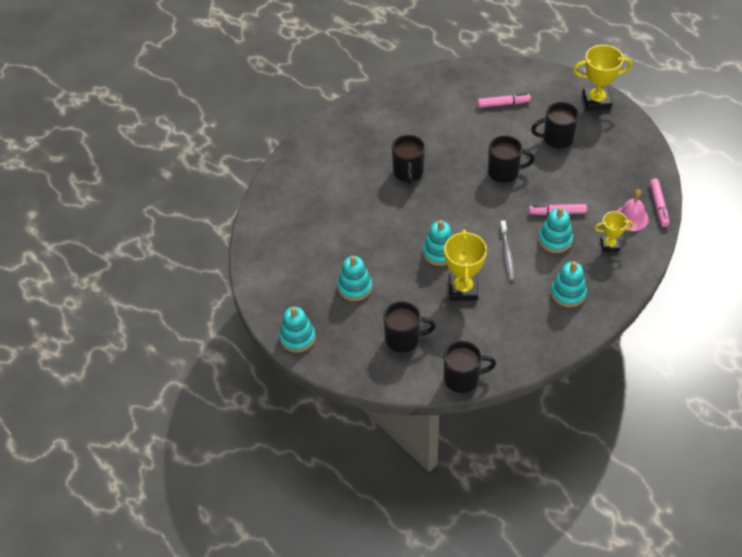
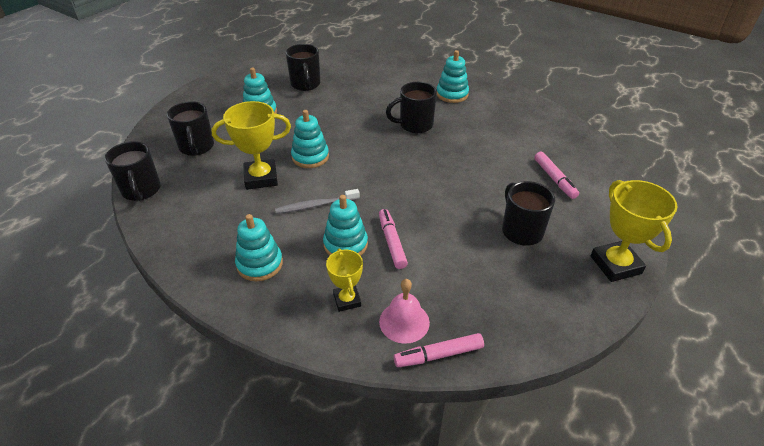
camera: 75 degrees right, 10 degrees down
turquoise stacking toy [279,307,316,353] -> turquoise stacking toy moved to [437,50,469,103]
black mug [488,136,535,183] -> black mug moved to [286,44,320,91]

